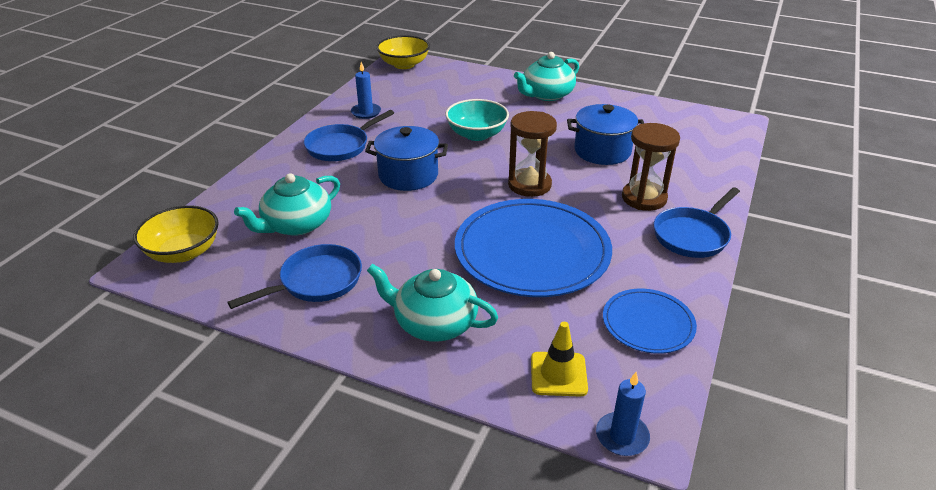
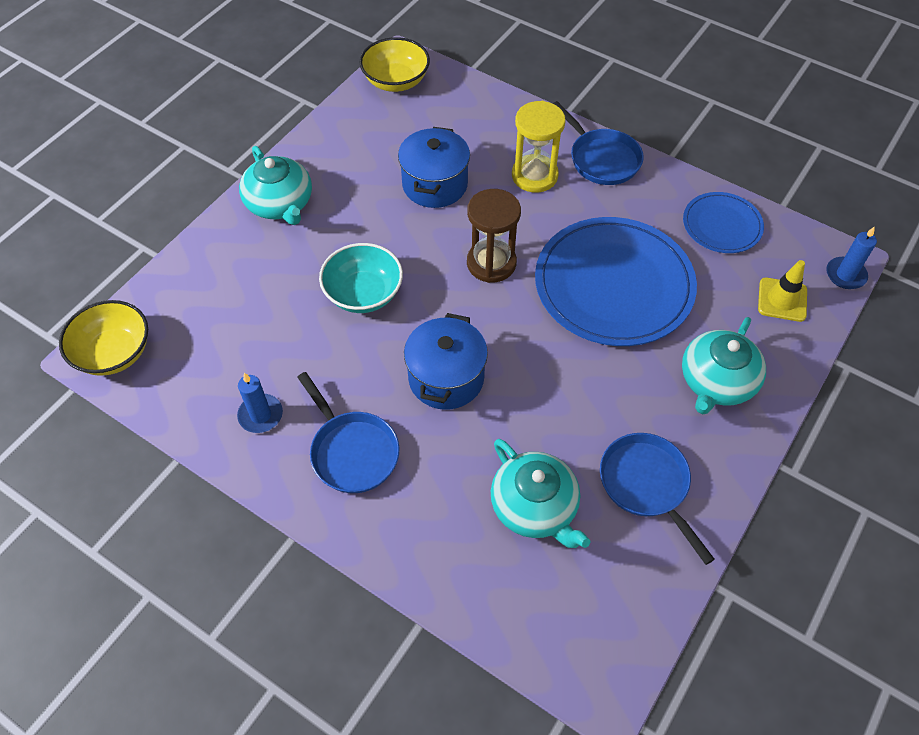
camera: 80 degrees left, 20 degrees up
yellow bowl [133,205,219,263] -> yellow bowl moved to [359,37,430,92]
brown hourglass [622,123,680,211] -> yellow hourglass [512,101,566,192]

